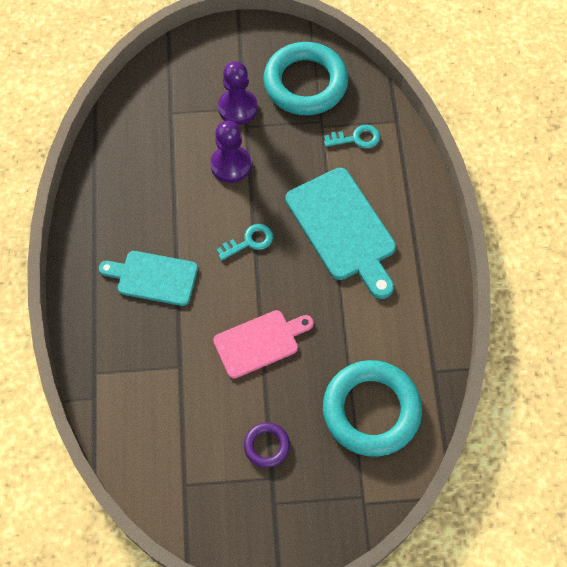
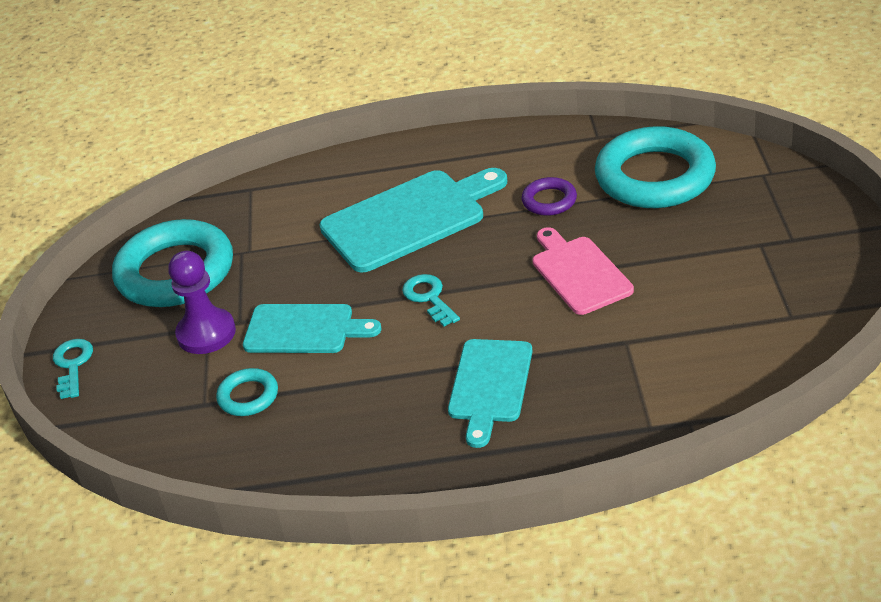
camera: 85 degrees left, 25 degrees down
purple pawn [210,121,251,183] -> turquoise cutting board [243,304,381,353]
purple ring [244,422,290,468] -> purple ring moved to [522,177,577,216]
turquoise key [324,125,380,148] -> turquoise key moved to [53,339,93,399]
none -> turquoise ring [216,368,278,416]

